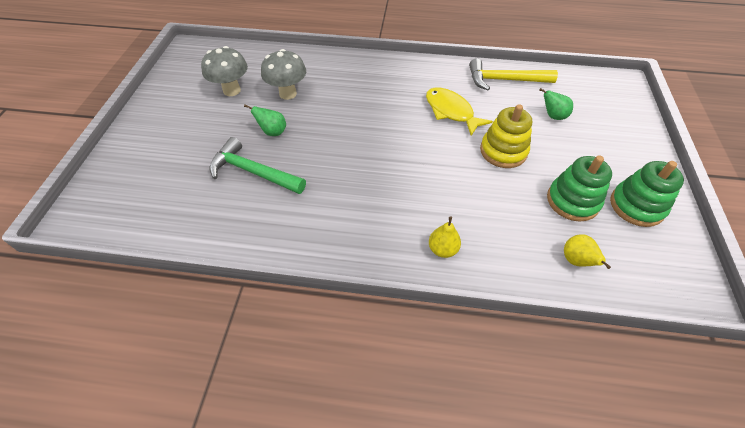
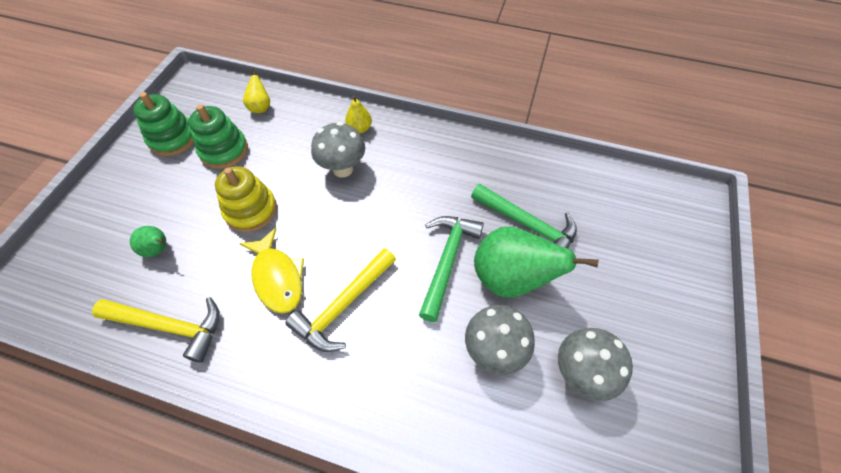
camera: 170 degrees left, 5 degrees up
green pear [244,104,286,136] -> green pear [474,227,599,298], size x2.10
none -> yellow hammer [285,248,396,352]
none -> grey mushroom [311,122,365,178]
none -> green hammer [419,216,484,322]

